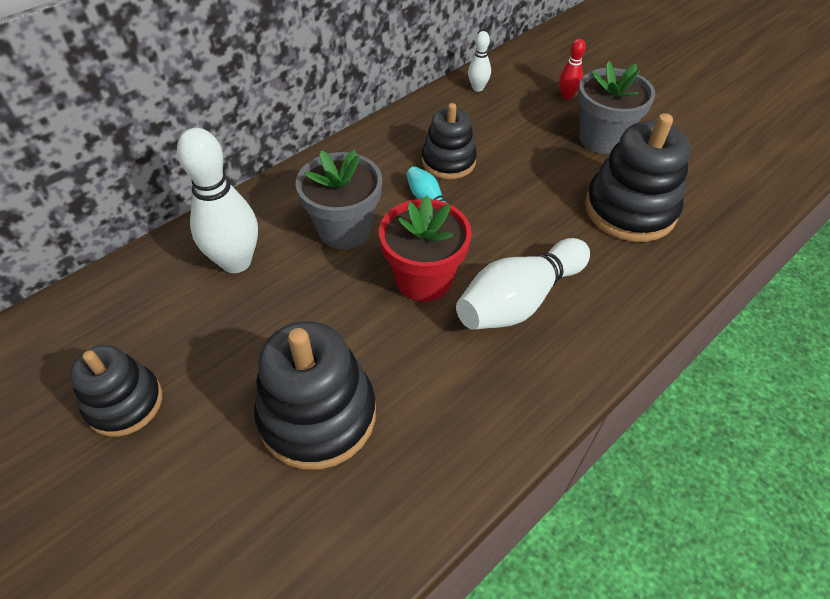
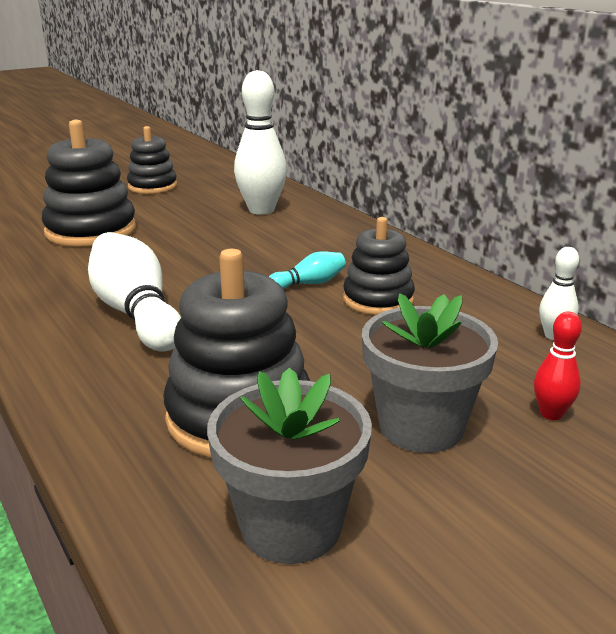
camera: 100 degrees right, 25 degrees down
grey flower pot [295,150,382,249] -> grey flower pot moved to [207,368,372,564]
red flower pot [379,195,472,302] -> none

